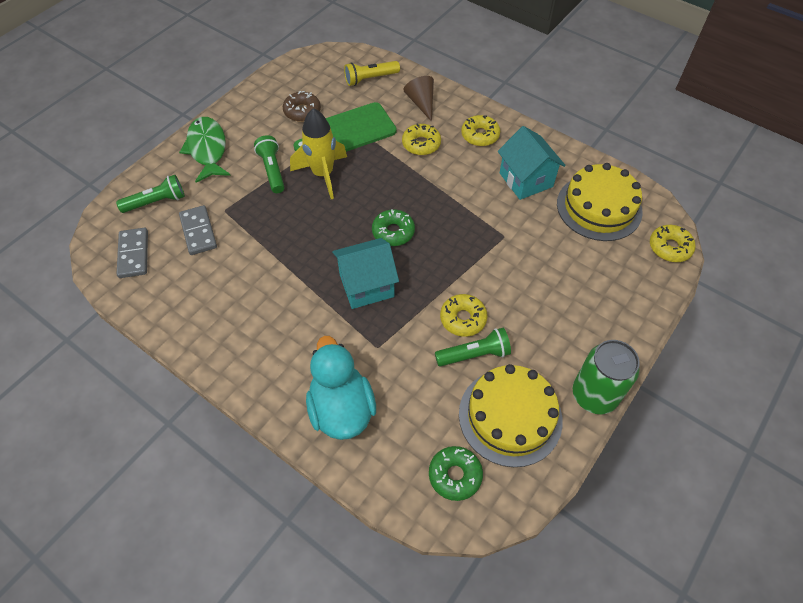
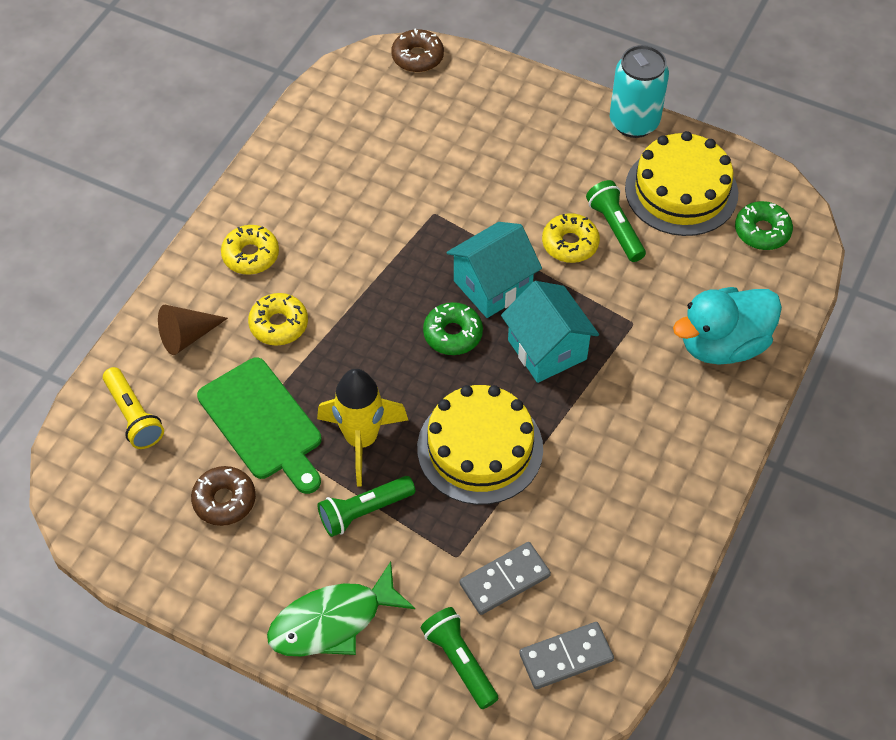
camera: 100 degrees left, 0 degrees up
turquoise house [498,126,566,200] -> turquoise house moved to [446,222,542,318]
yellow cake [557,163,643,241] -> yellow cake moved to [417,385,543,505]
green can [573,340,640,414] -> turquoise can [610,45,669,138]
yellow donut [650,225,696,262] -> brown donut [391,29,444,72]

